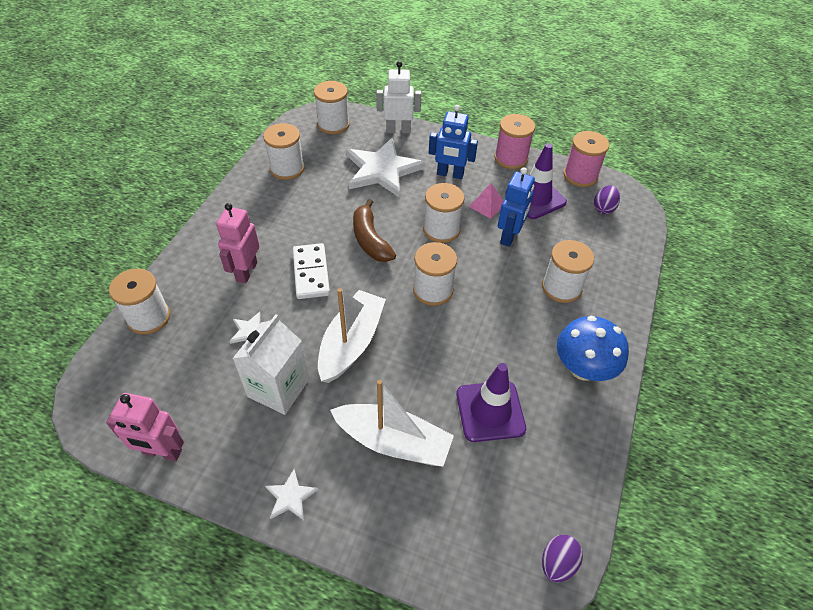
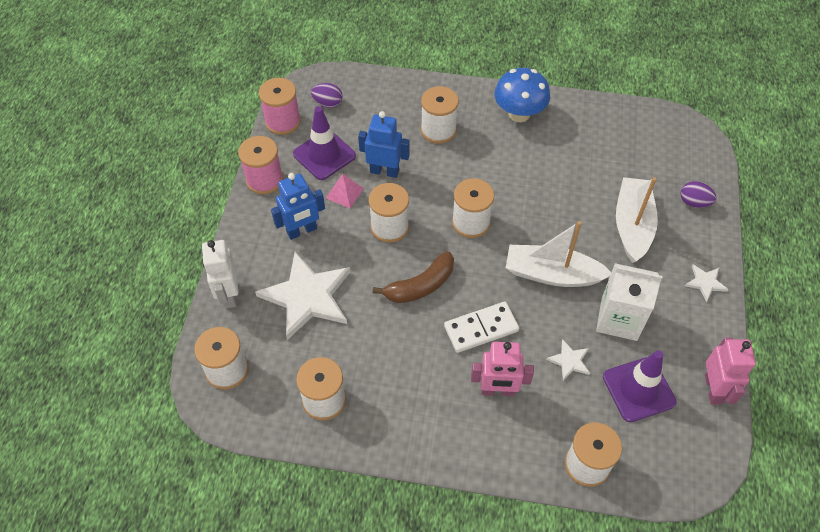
camera: 100 degrees left, 5 degrees up
blue robot [429,105,478,179] -> blue robot turned 60 degrees clockwise [271,173,325,240]
purple traffic cone [456,363,526,442] -> purple traffic cone moved to [603,350,676,422]
purple egg [542,535,583,583] -> purple egg moved to [680,181,716,208]

